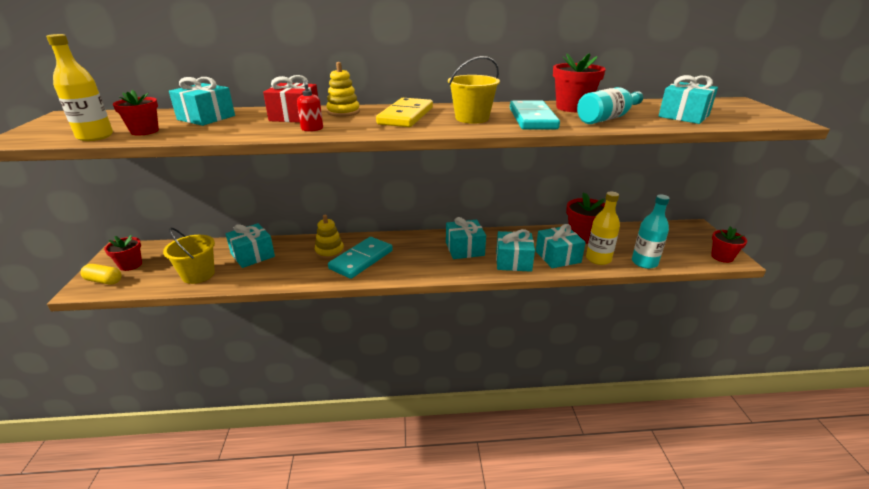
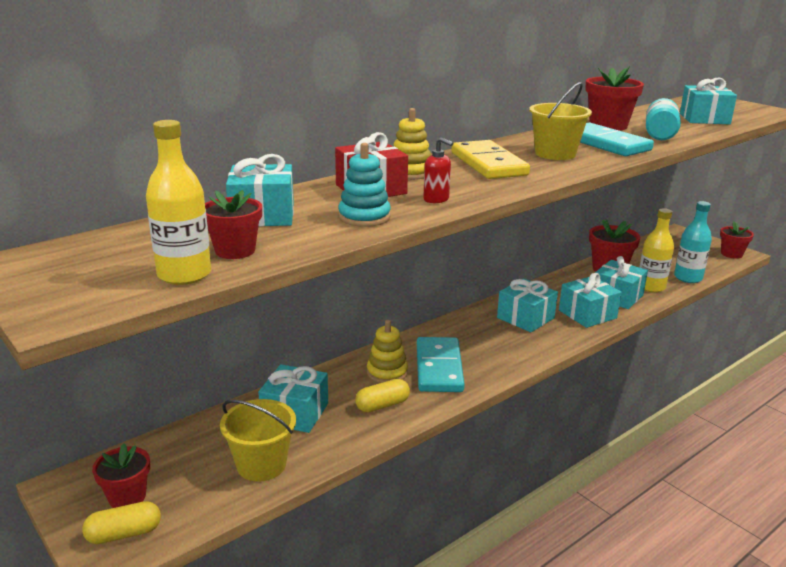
camera: 35 degrees left, 5 degrees down
none -> turquoise stacking toy [338,143,391,227]
none -> yellow capsule [355,379,410,412]

